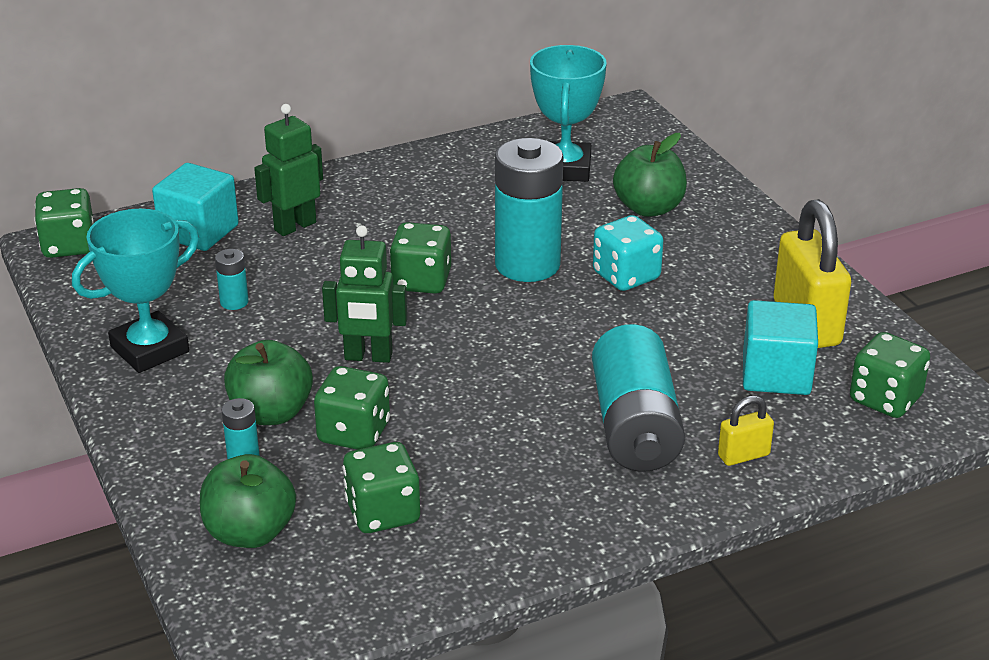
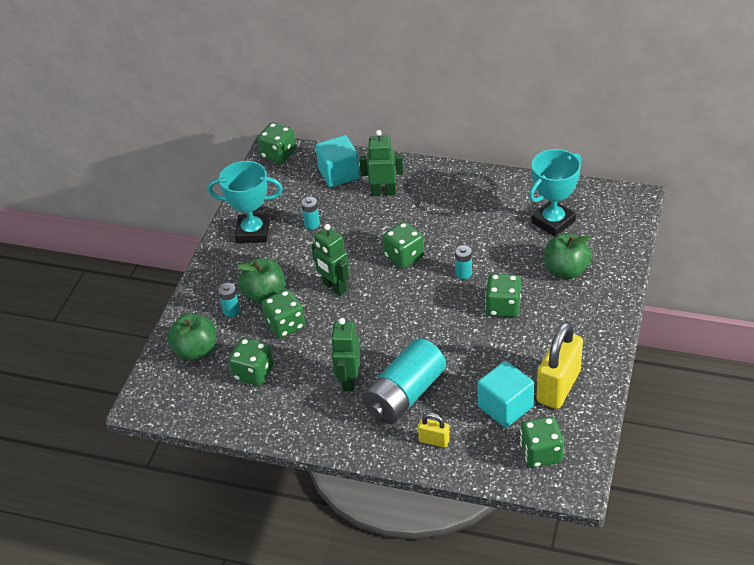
camera: 45 degrees right, 10 degrees up
turquoise battery [495,138,563,282] -> turquoise battery [455,245,472,279], size x0.42
turquoise dice [593,215,663,291] -> green dice [485,274,521,317]
none -> green robot [331,318,360,392]

